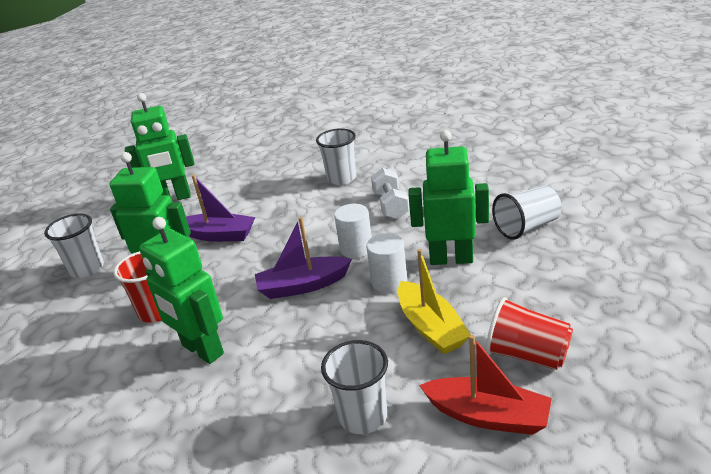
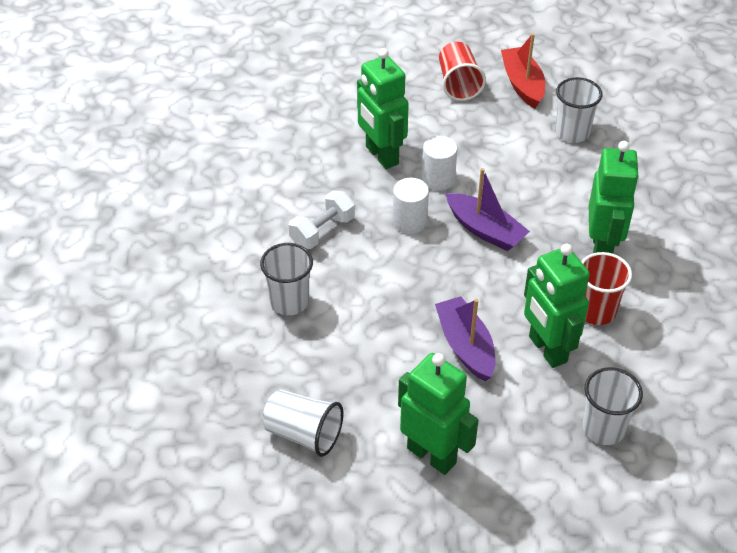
camera: 130 degrees left, 15 degrees up
yellow boat [398,249,471,354] -> none
white cup [492,186,562,240] -> white cup moved to [262,390,343,457]

